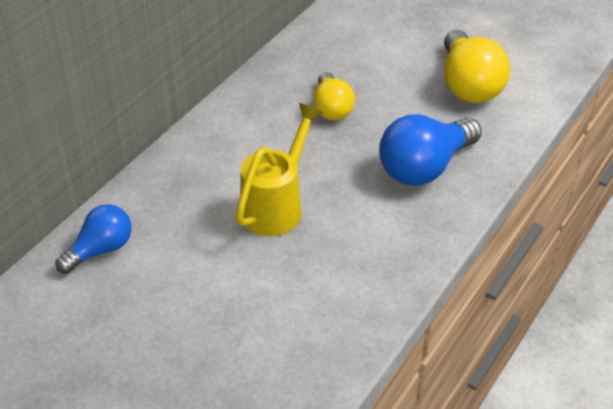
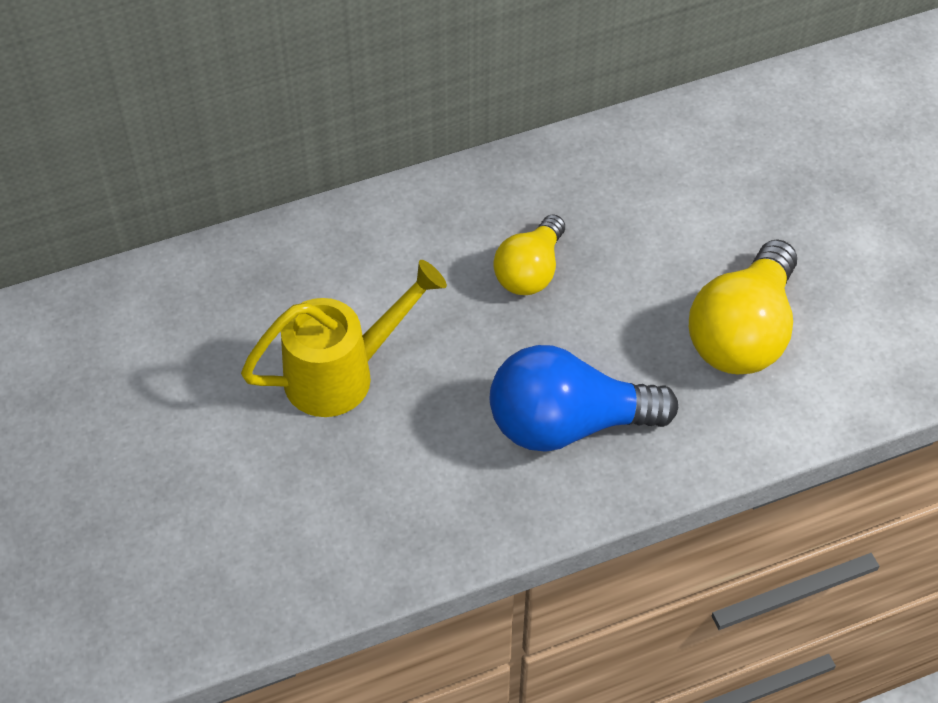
camera: 35 degrees right, 10 degrees up
blue light bulb [56,204,132,274] -> none

